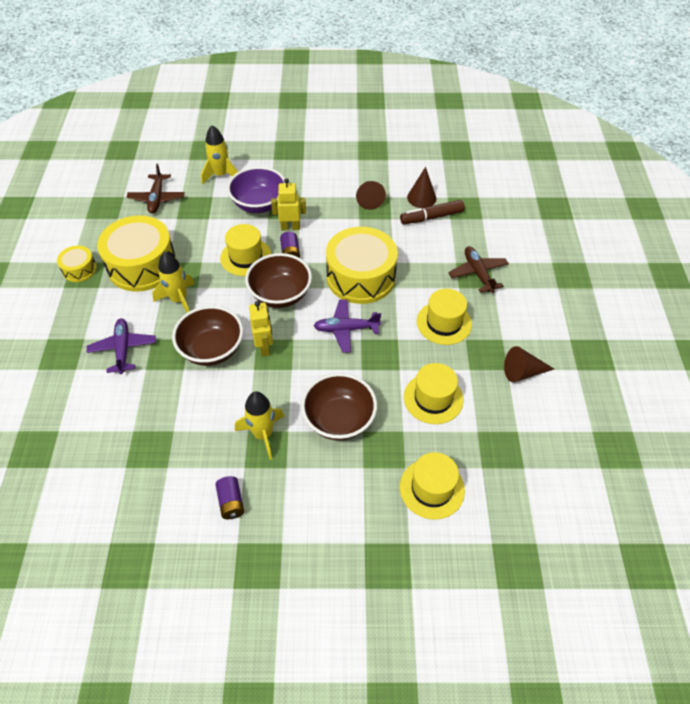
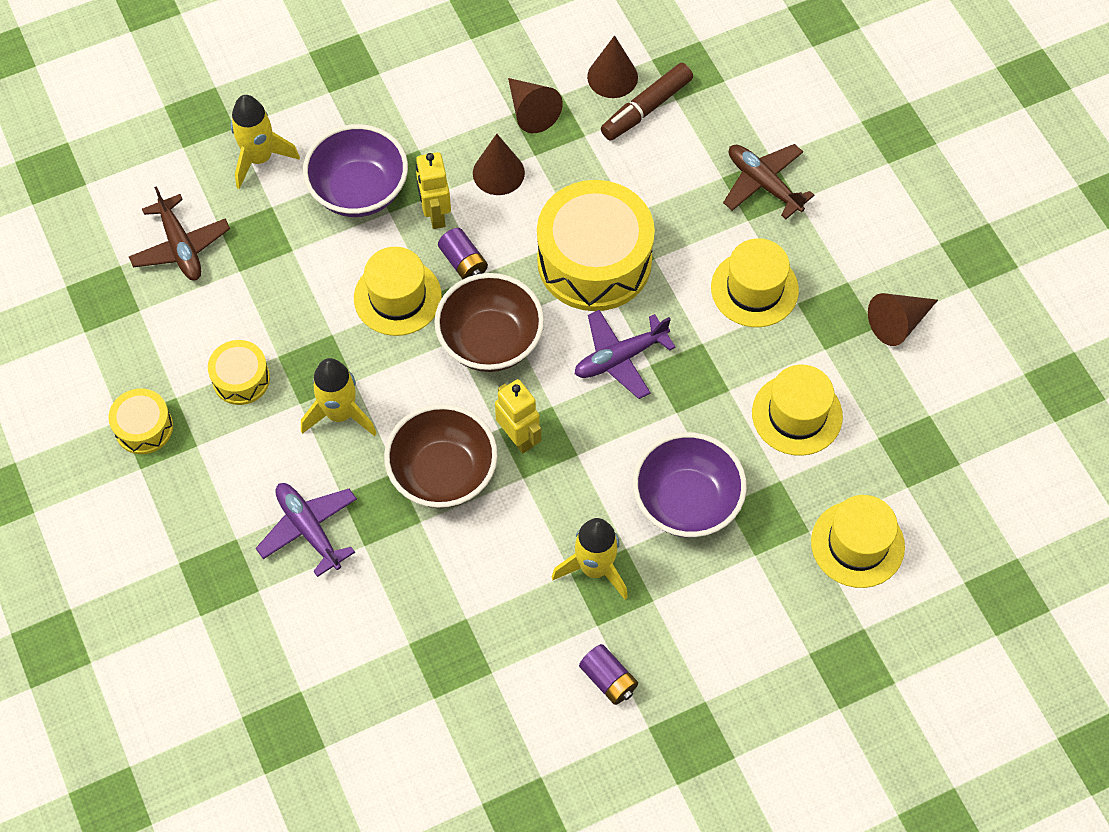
camera: 25 degrees left, 10 degrees up
yellow drum [97,215,176,292] -> yellow drum [208,340,270,405], size x0.49
yellow robot [271,178,306,230] -> yellow robot turned 75 degrees counterclockwise [416,152,451,229]
brown bowl [301,373,377,441] -> purple bowl [633,432,747,538]
none -> brown cone [473,134,525,195]

